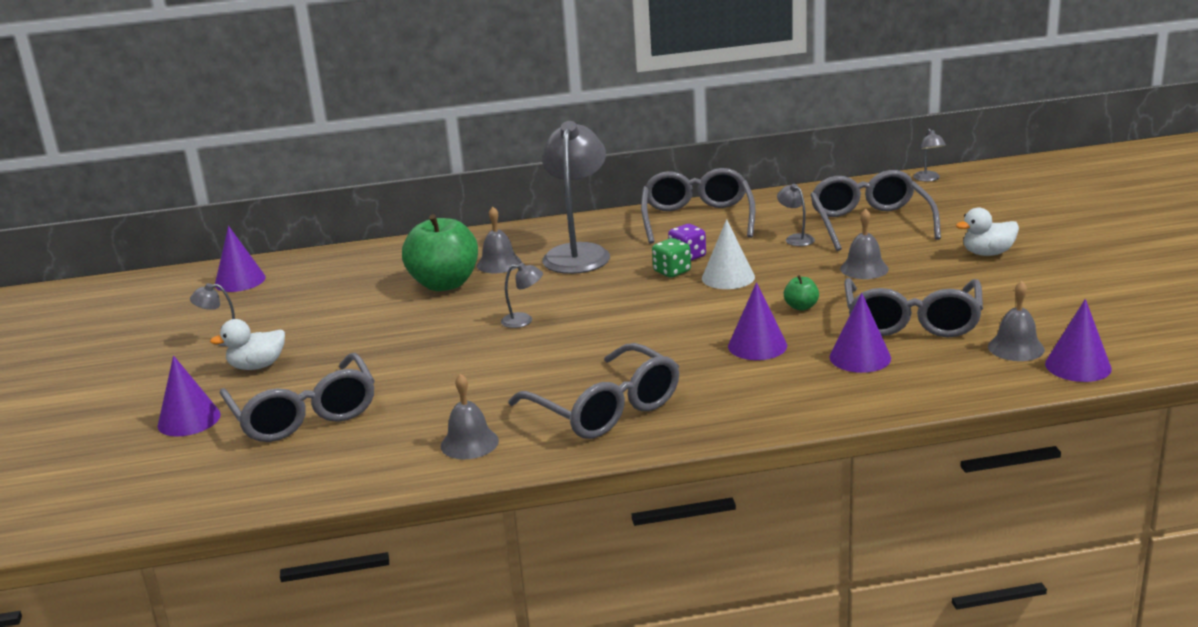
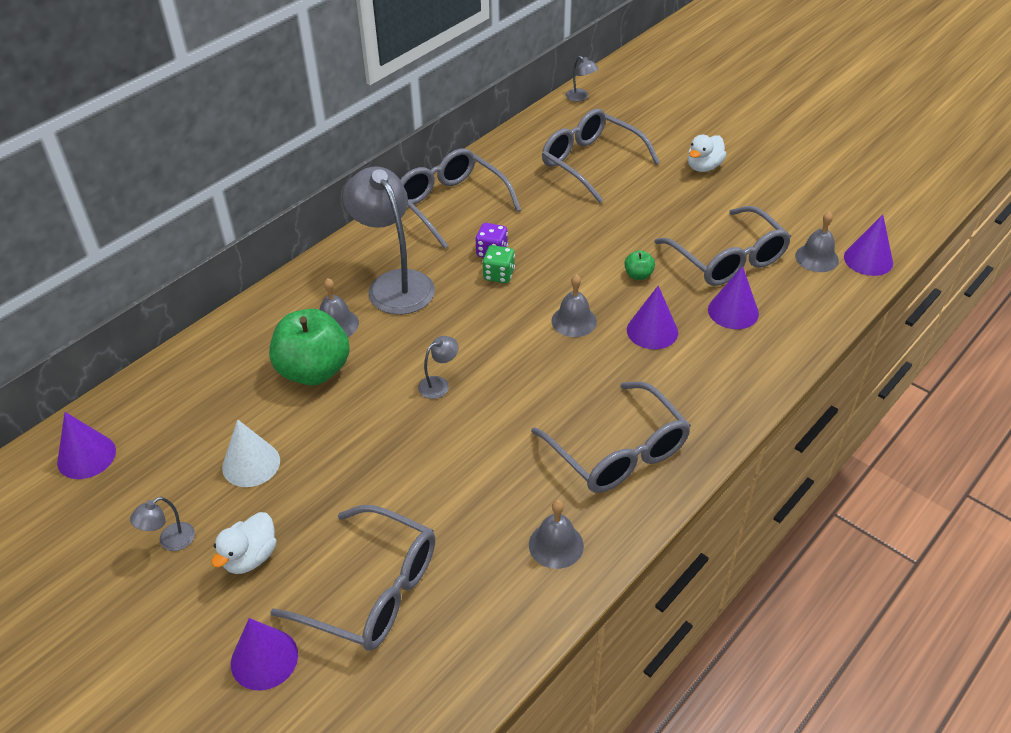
camera: 40 degrees left, 20 degrees up
grey glasses [508,343,679,439] -> grey glasses turned 45 degrees clockwise [531,381,691,493]
white cone [702,219,755,289] -> white cone moved to [222,419,280,487]
grey lamp [777,184,815,246] -> none
grey bell [840,209,889,279] -> grey bell moved to [551,274,597,337]

